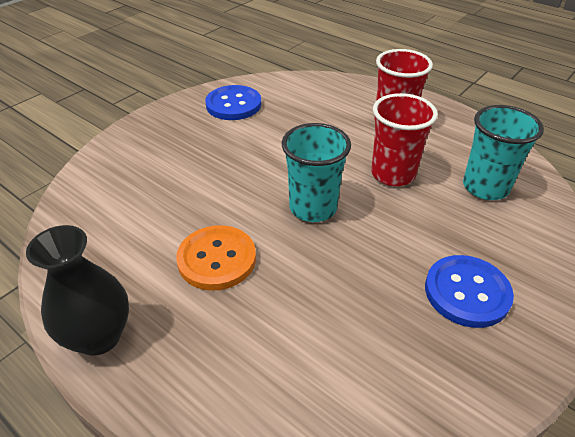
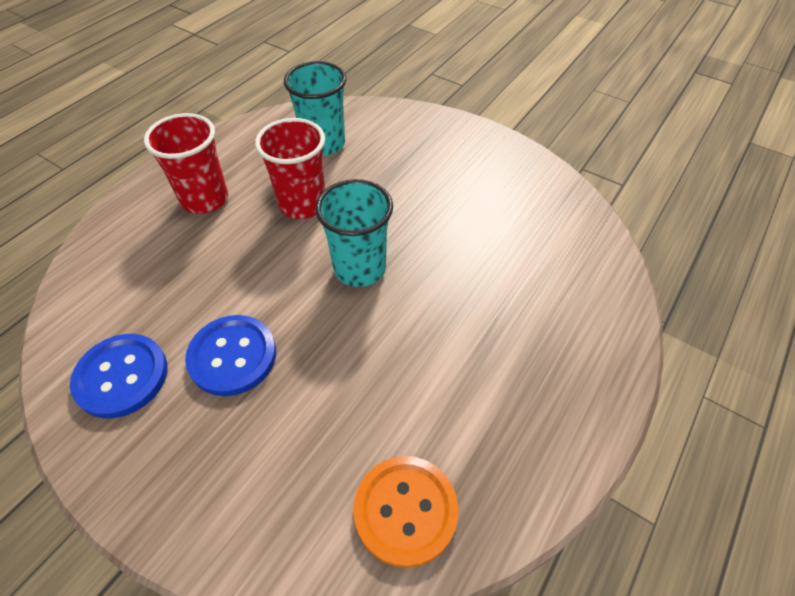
camera: 95 degrees left, 10 degrees up
black vase [26,225,129,356] -> none
orange button [176,225,256,291] -> orange button moved to [353,456,458,568]
blue button [425,255,514,328] -> blue button moved to [185,315,276,396]

